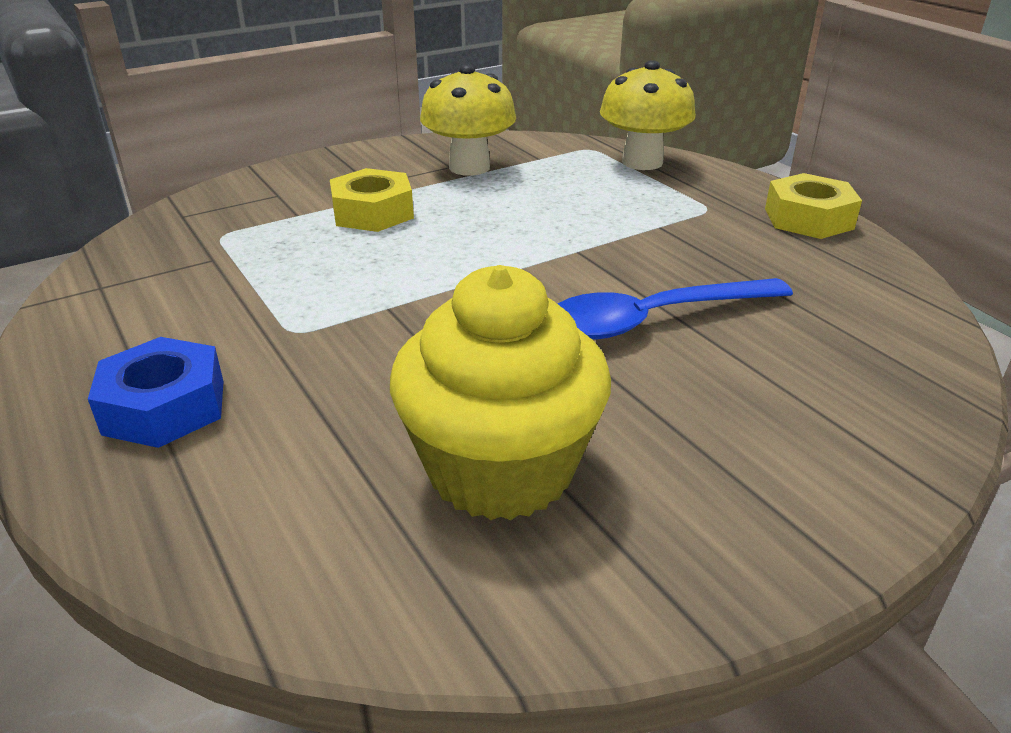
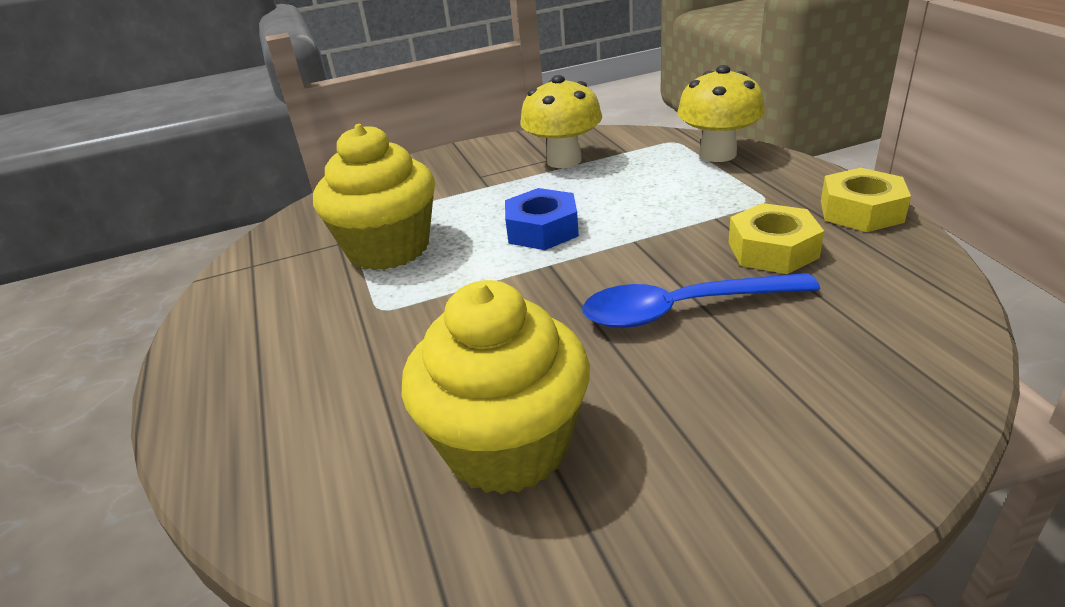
camera: 15 degrees right, 0 degrees up
blue nut [88,337,223,448] -> blue nut moved to [505,188,579,250]
yellow nut [330,168,414,232] -> yellow nut moved to [728,203,824,274]
none -> yellow cupcake [313,124,435,271]

